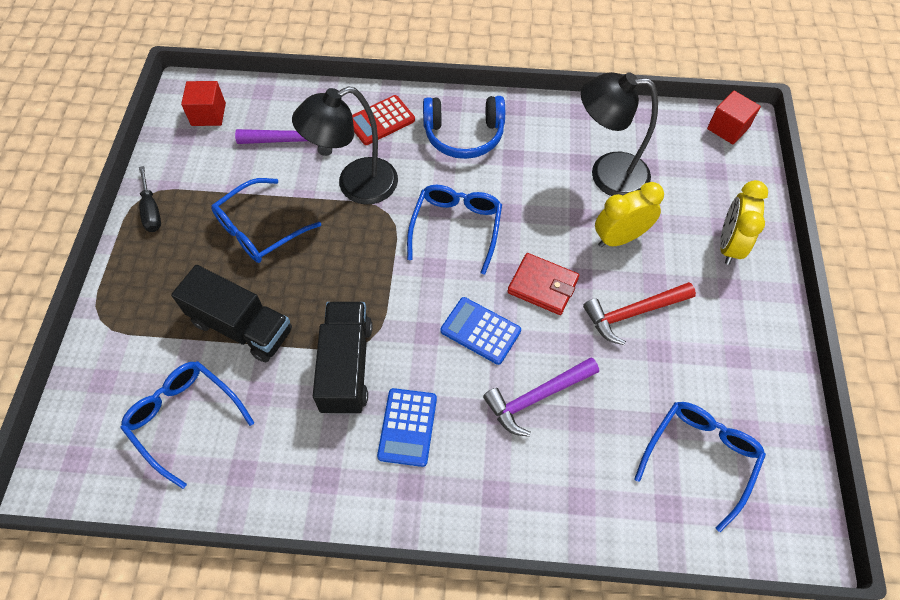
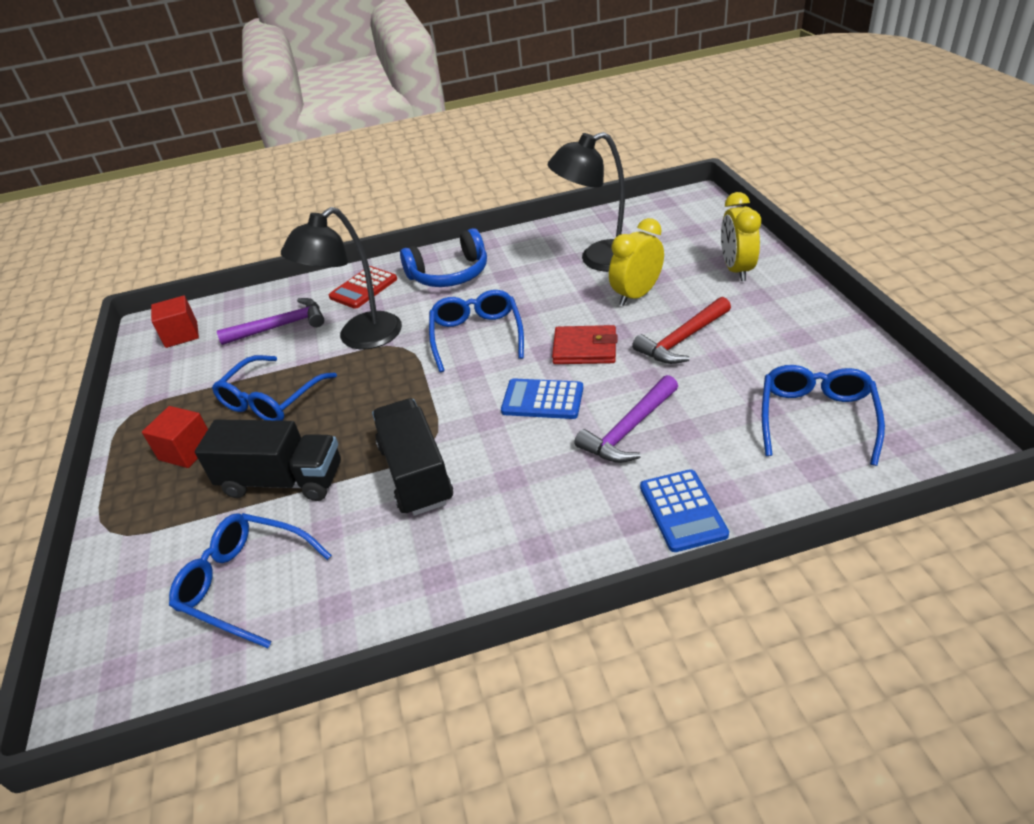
camera: 15 degrees left, 20 degrees down
black screwdriver [139,166,161,232] -> none
blue calculator [377,388,437,467] -> blue calculator moved to [640,469,729,552]
red cube [707,91,761,145] -> red cube moved to [142,406,208,468]

